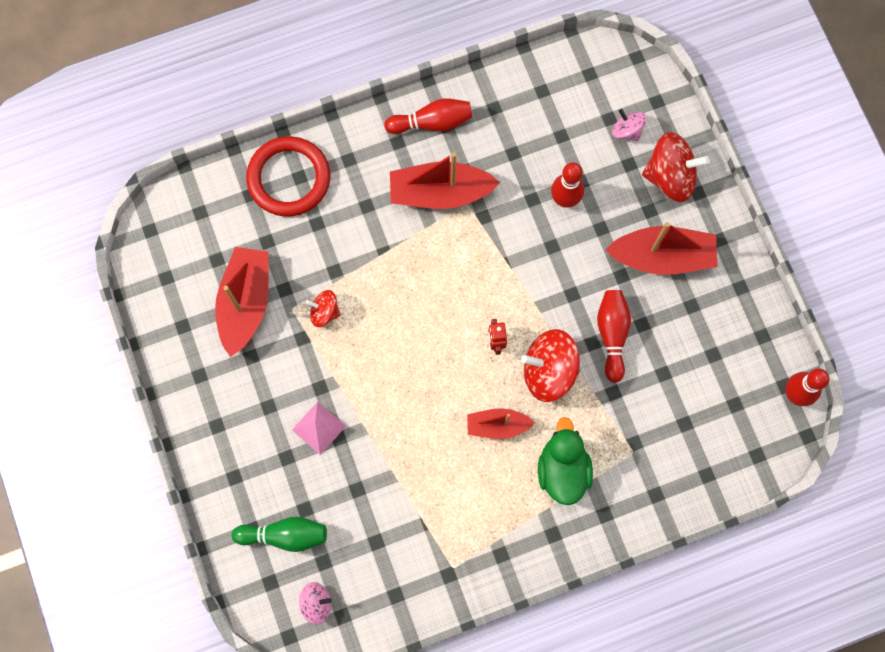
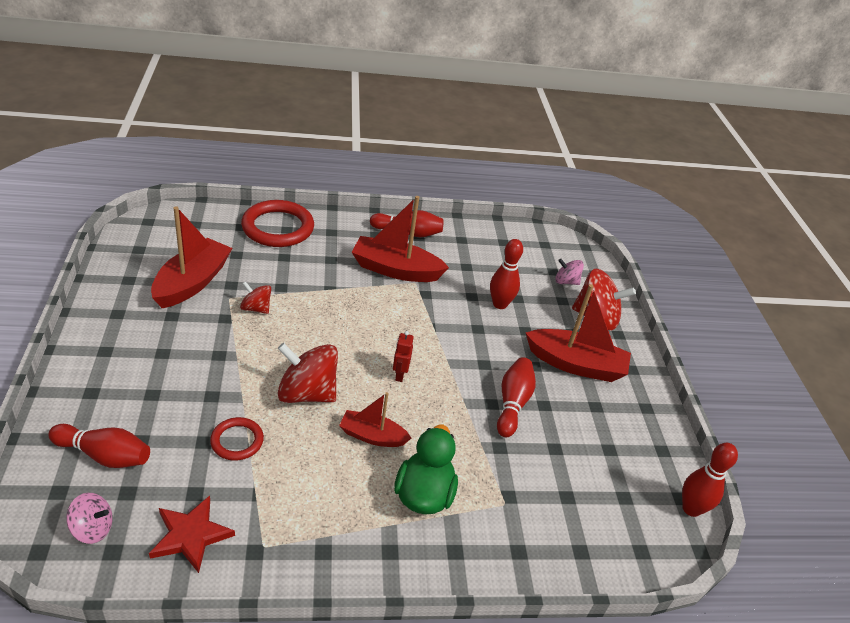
camera: 10 degrees right, 35 degrees down
green bowling pin [232,517,327,552] -> red bowling pin [48,424,150,468]
pink pyramid [292,402,346,455] -> none
red spinning top [521,329,580,402] -> red spinning top moved to [277,343,338,403]
pink spinning top [612,109,647,141] -> pink spinning top turned 45 degrees counterclockwise [555,259,584,285]
none -> red star [149,496,235,573]
none -> red ring [210,417,264,460]

